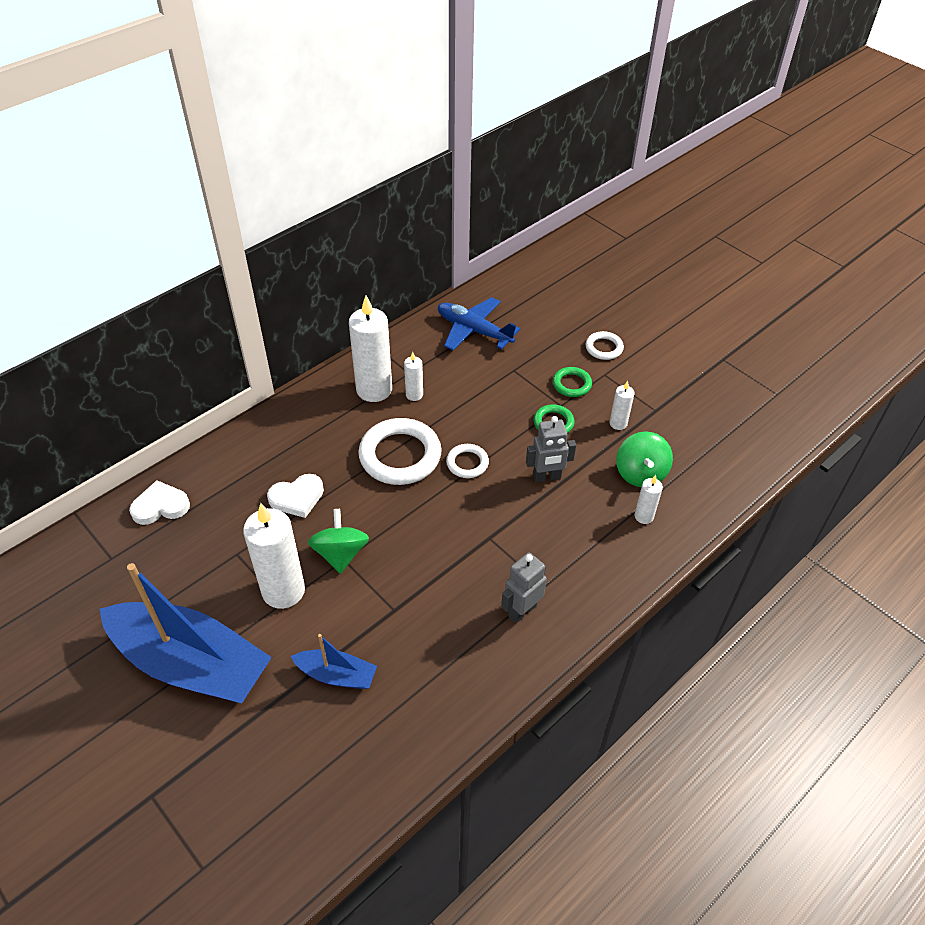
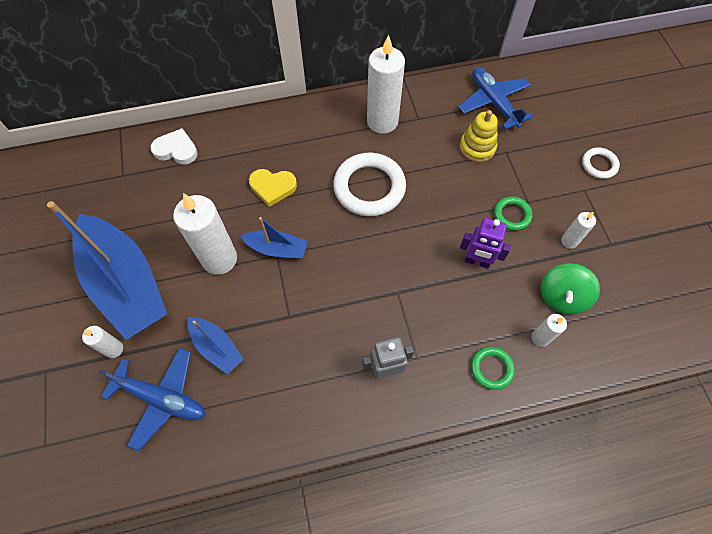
camera: 30 degrees right, 15 degrees up
white heart [267,474,324,518] -> yellow heart [249,169,297,207]
green spinning top [308,509,369,574] -> blue boat [240,217,308,259]
white candle [404,352,423,401] -> white candle moved to [82,326,123,358]
white ring [446,444,489,478] -> none
grey robot [526,416,576,482] -> purple robot [460,218,511,269]
green ring [553,367,592,397] -> green ring moved to [471,347,515,390]
none -> blue plane [99,348,205,451]
none -> yellow stacking toy [459,110,498,162]

